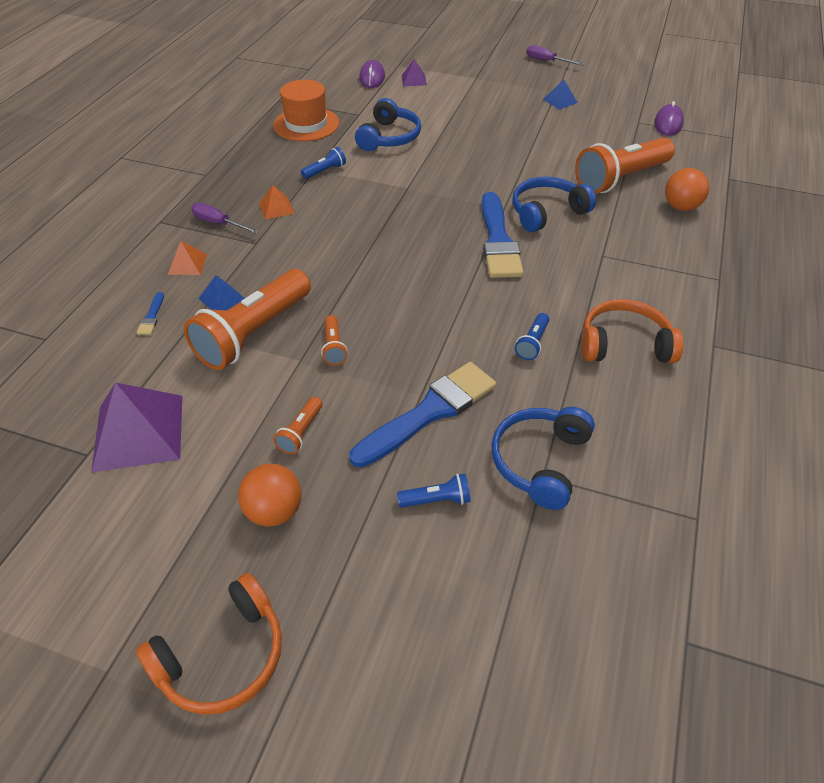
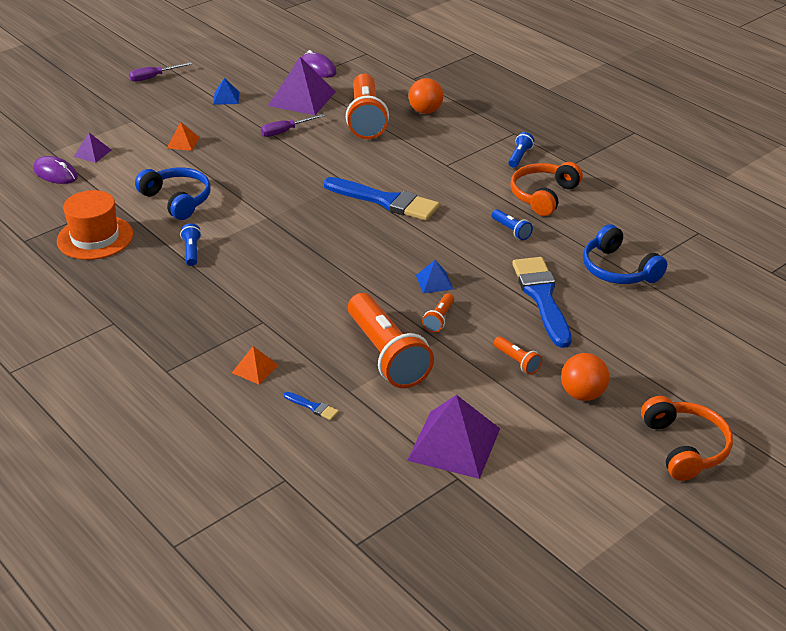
camera: 60 degrees left, 10 degrees down
purple screwdriver [191,203,259,234] -> purple screwdriver moved to [261,114,325,137]
blue pyramid [199,275,245,310] -> blue pyramid moved to [416,260,453,294]
orange pyramid [259,185,295,220] -> orange pyramid moved to [167,122,200,151]
orange flashlight [321,315,348,365] -> orange flashlight turned 90 degrees clockwise [422,293,454,333]
blue flashlight [397,474,471,508] -> blue flashlight moved to [508,132,534,168]
blue headphones [512,177,596,232] -> none
none -> purple pyramid [268,57,336,115]

